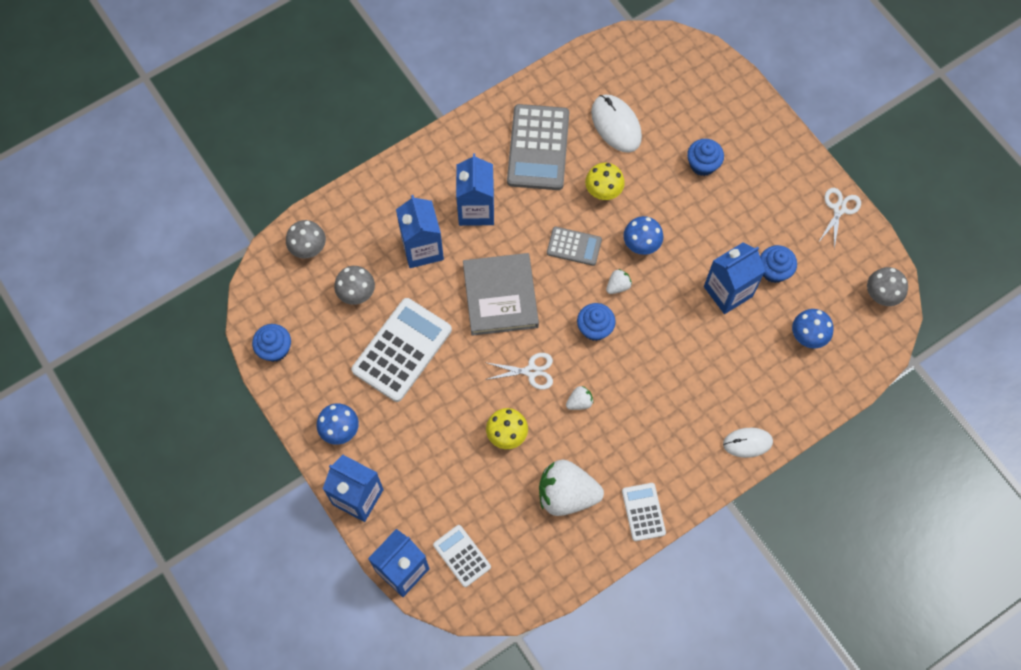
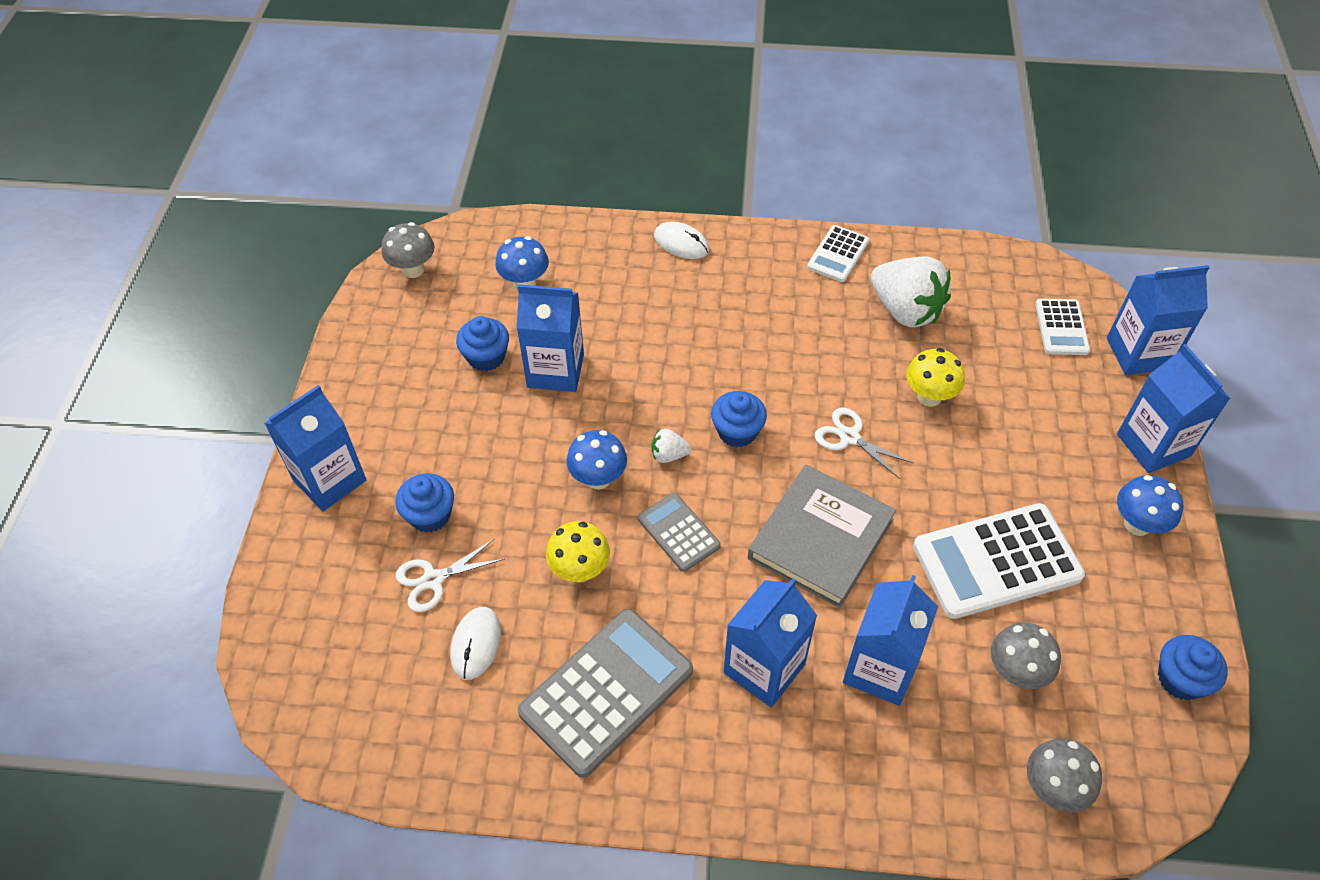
camera: 140 degrees left, 15 degrees down
white strawberry [566,386,593,410] -> none
white mouse [591,94,642,153] -> white mouse [450,607,501,680], size x0.66
white scissors [818,188,861,248] -> white scissors moved to [395,539,505,612]
none -> blue carton [264,385,366,511]

